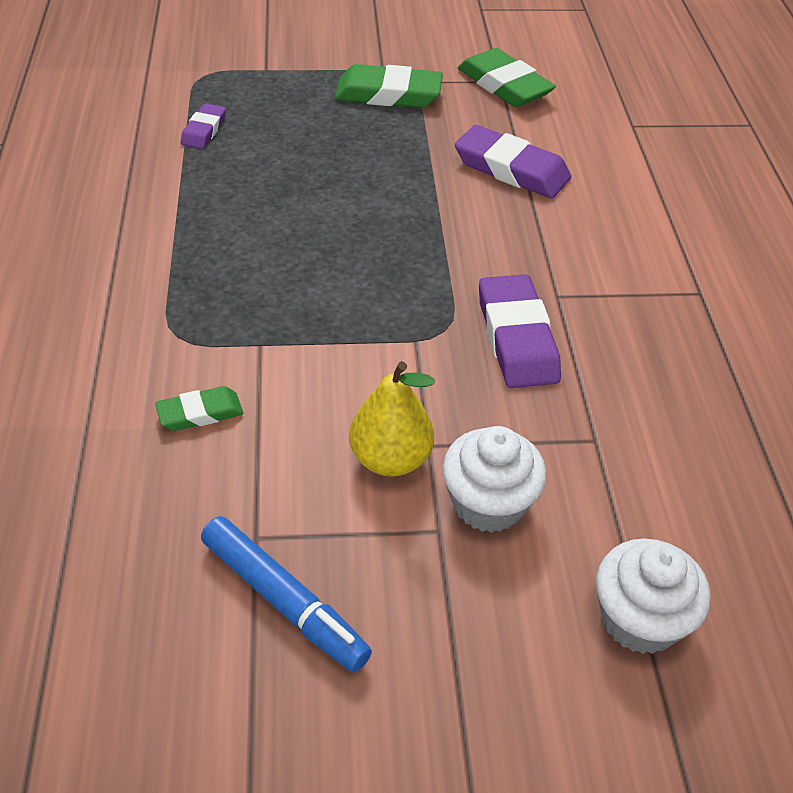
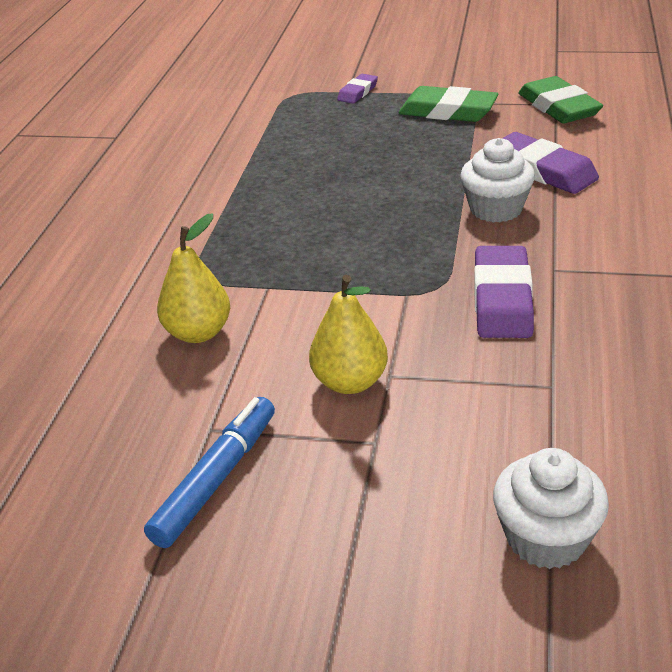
camera: 20 degrees right, 10 degrees down
green eraser [155,386,243,431] -> yellow pear [157,213,230,343]
purple eraser [181,103,226,149] -> purple eraser moved to [337,74,378,104]
blue marker [201,516,372,672] -> blue marker turned 120 degrees counterclockwise [144,397,275,548]
white cupcake [442,426,547,533] -> white cupcake moved to [460,138,535,222]

